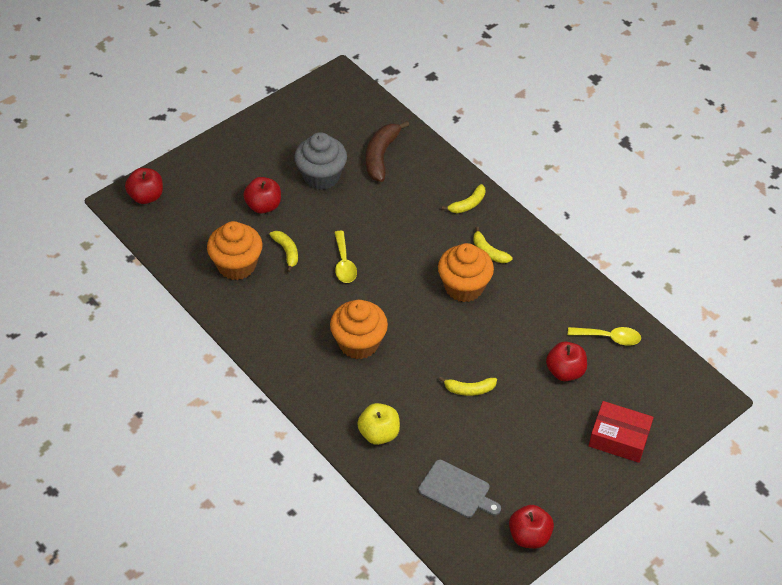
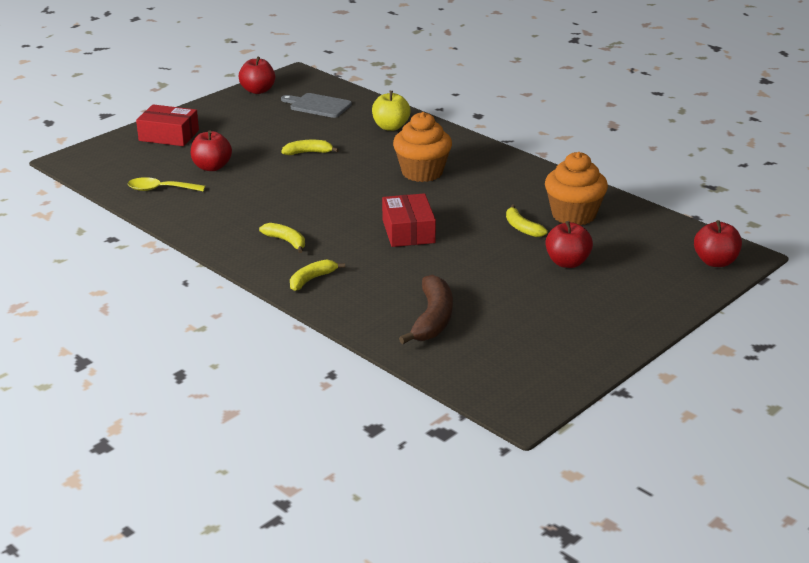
camera: 175 degrees right, 20 degrees down
grey cupcake [294,132,347,190] -> none
yellow spoon [334,230,357,283] -> none
orange cupcake [438,243,494,302] -> none
none -> red box [382,193,436,247]

